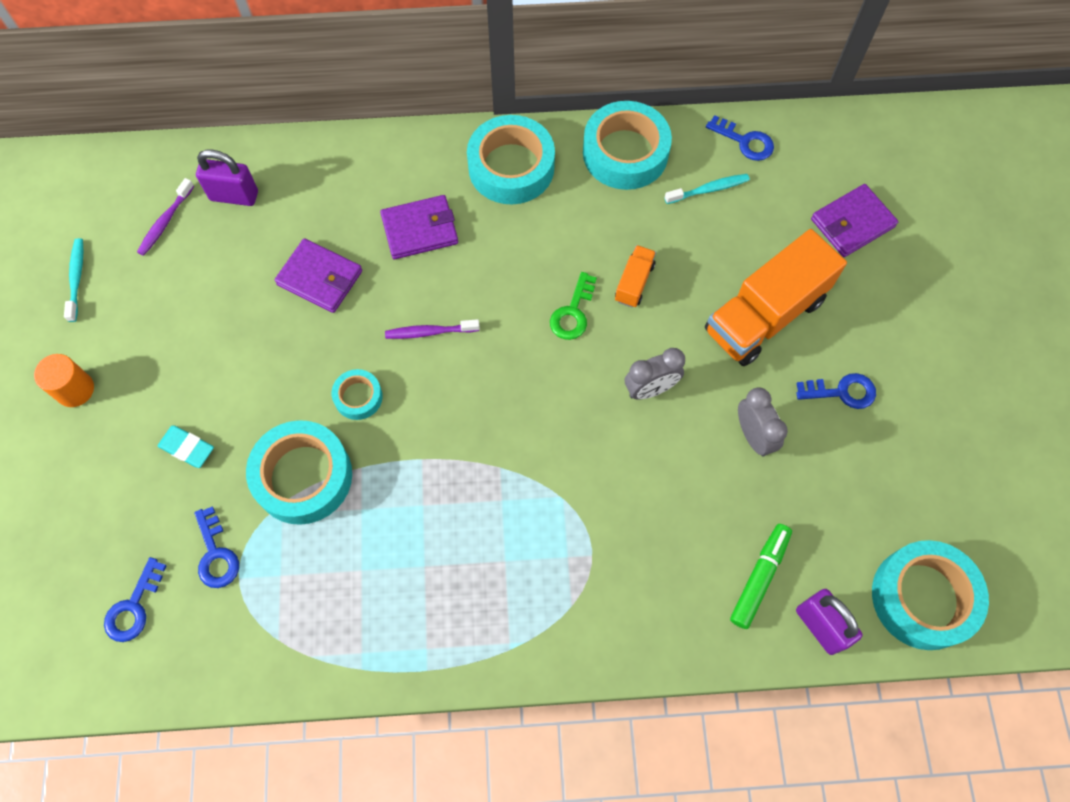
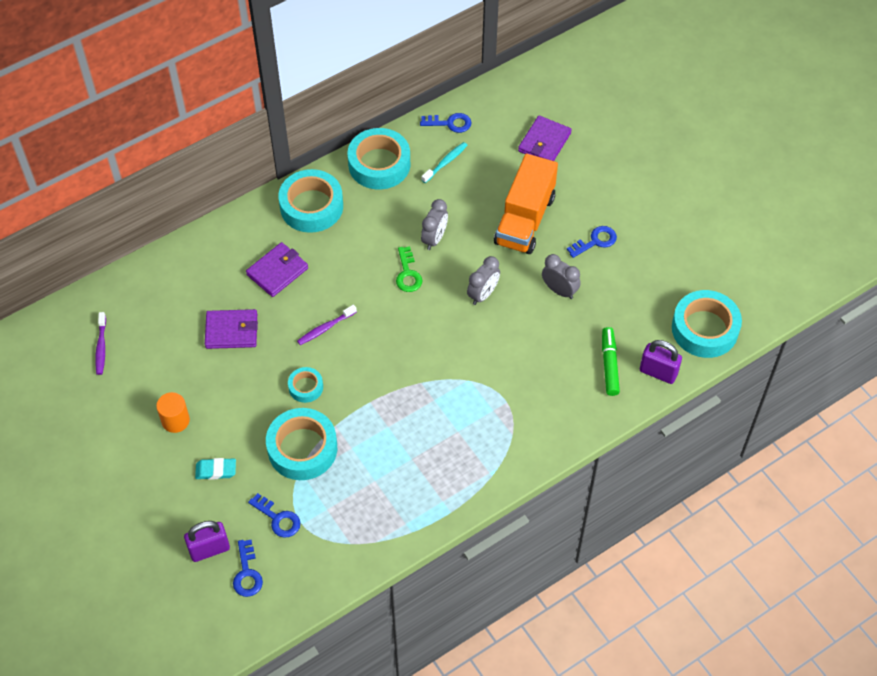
camera: 30 degrees left, 10 degrees down
orange cylinder [34,354,94,407] -> orange cylinder moved to [156,392,190,433]
turquoise toothbrush [64,238,84,322] -> none
purple padlock [196,150,258,206] -> purple padlock moved to [184,521,230,562]
orange truck [615,245,656,308] -> grey clock [421,199,448,250]

